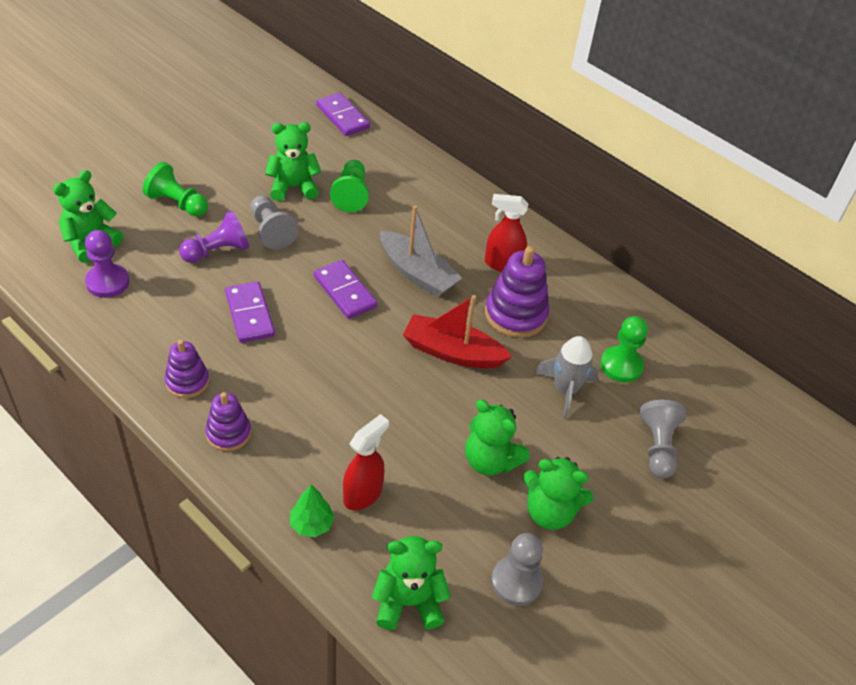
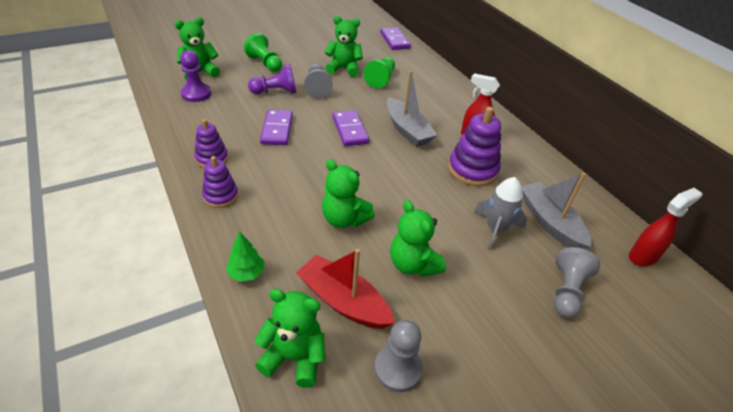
camera: 20 degrees right, 5 degrees down
red spray bottle [343,414,389,510] -> red spray bottle moved to [629,188,702,266]
red boat [403,295,512,368] -> red boat moved to [296,249,395,329]
green teddy bear [523,457,593,530] -> green teddy bear moved to [322,159,375,228]
green pawn [600,316,648,382] -> grey boat [522,172,591,249]

